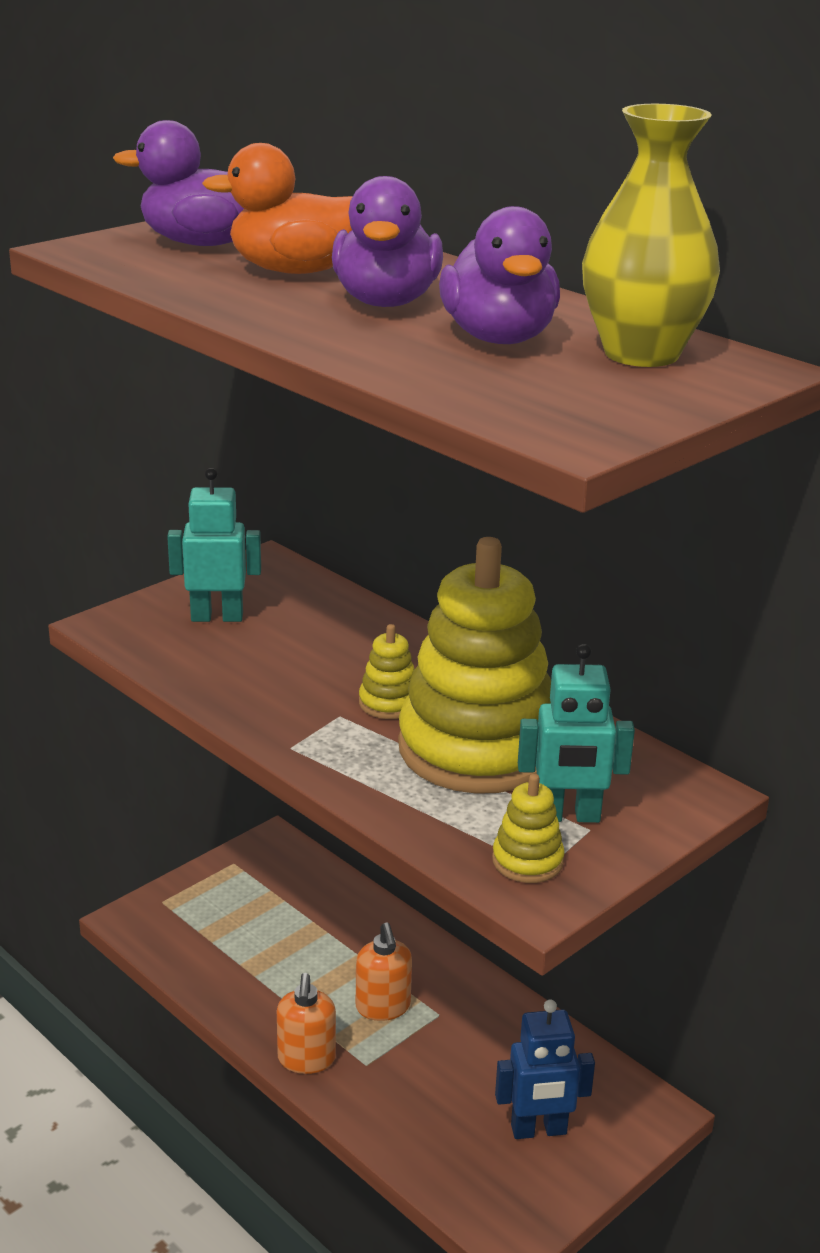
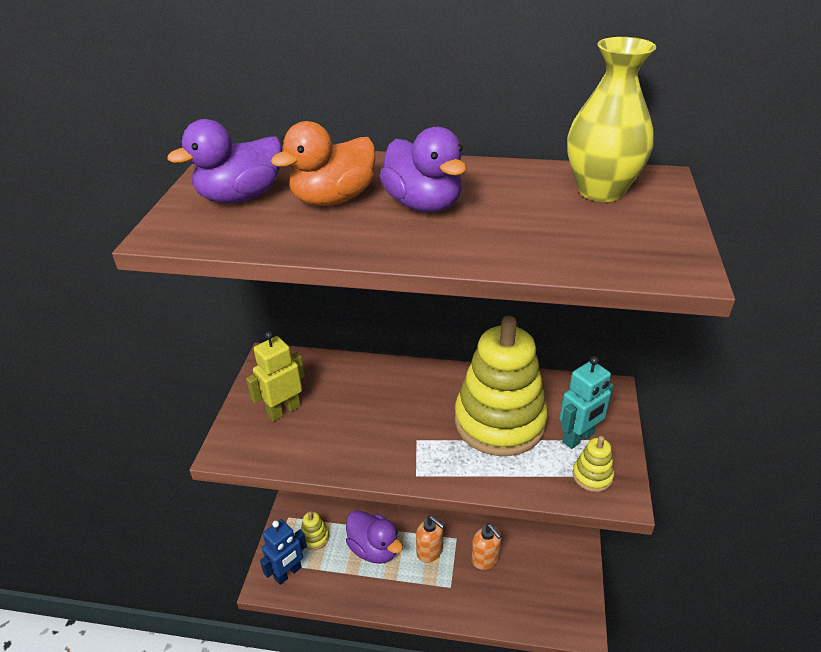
camera: 35 degrees left, 10 degrees up
turquoise robot [167,468,261,622] -> yellow robot [246,331,305,422]
orange soap dispenser [277,973,336,1074] -> orange soap dispenser moved to [471,524,502,570]
yellow stacking toy [359,624,415,719] -> yellow stacking toy moved to [301,512,329,550]
purple duck [439,206,560,344] -> purple duck moved to [346,510,403,564]
blue robot [495,999,595,1139] -> blue robot moved to [260,519,307,585]

